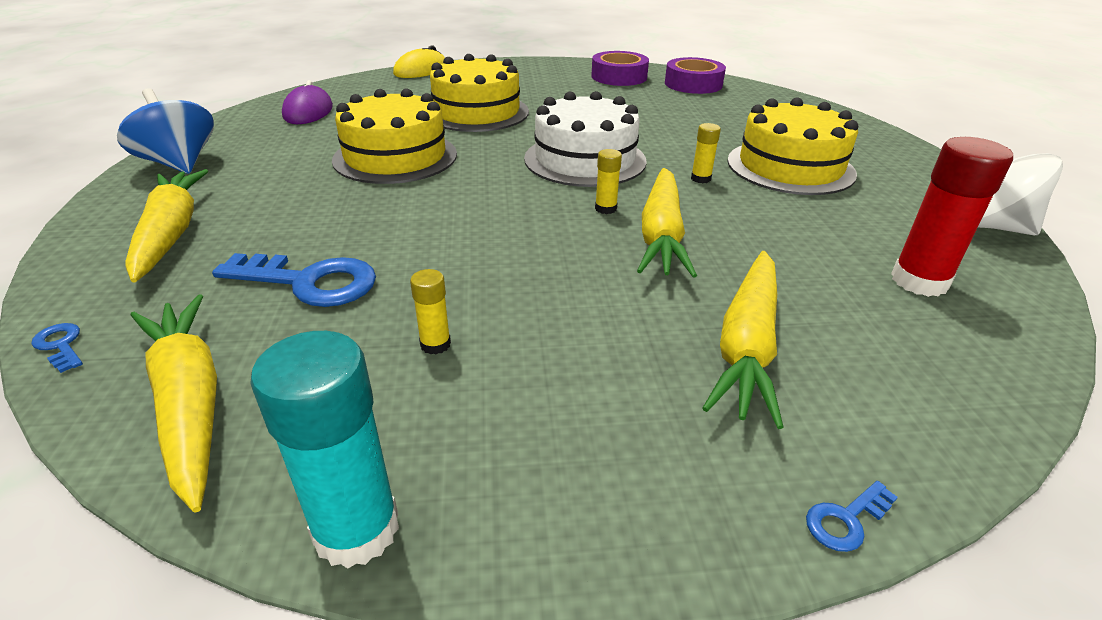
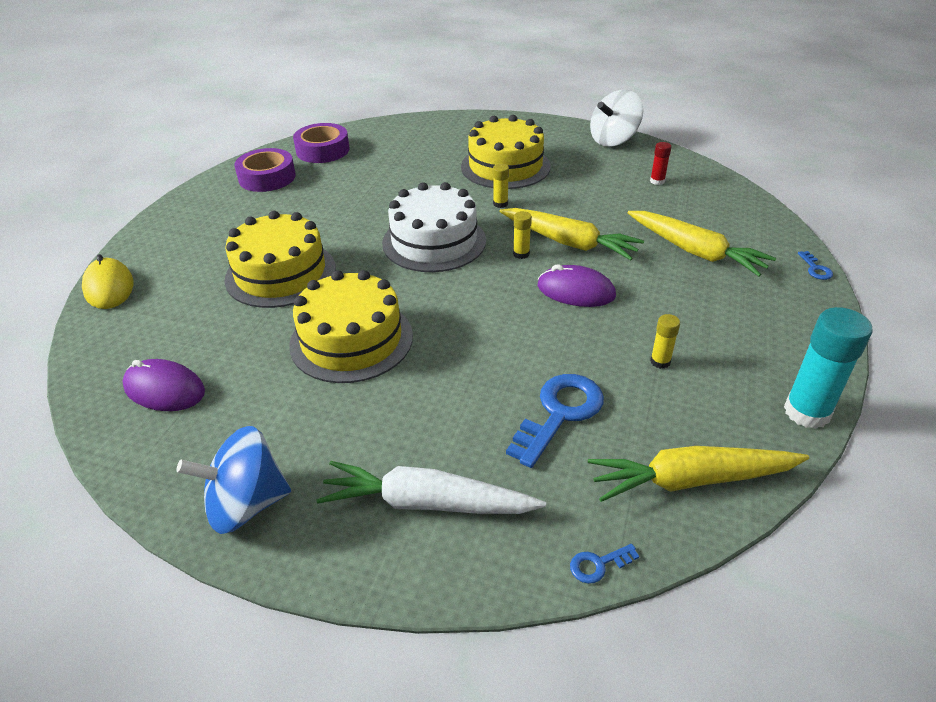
camera: 65 degrees left, 5 degrees up
yellow carrot [125,169,208,283] -> white carrot [316,461,546,514]
red glue stick [891,137,1013,297] -> red glue stick [650,142,671,185], size x0.50
none -> purple mouse [537,265,616,307]

